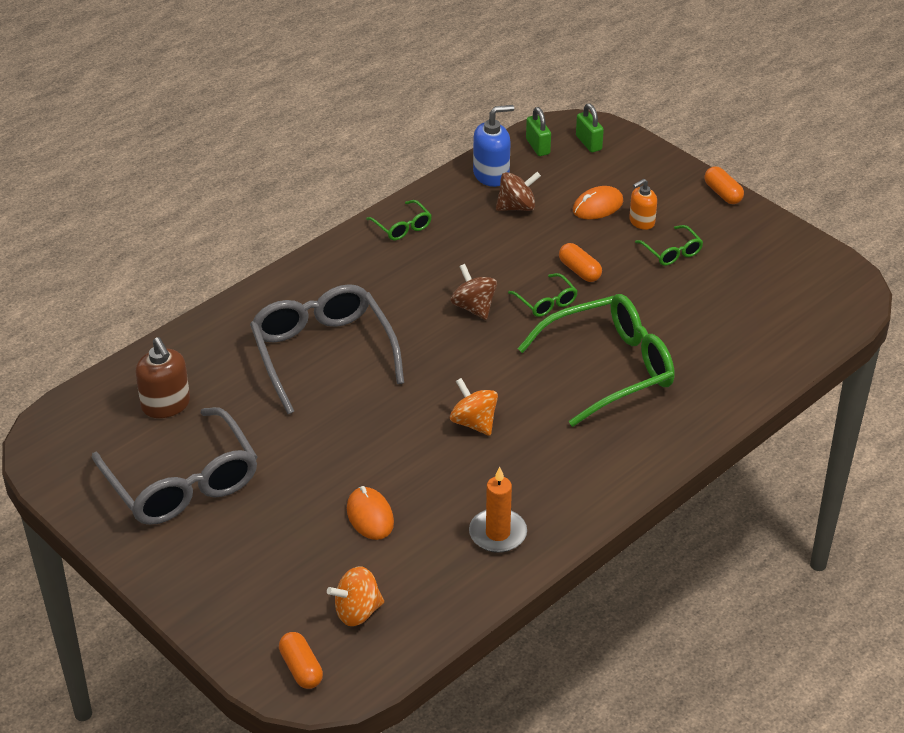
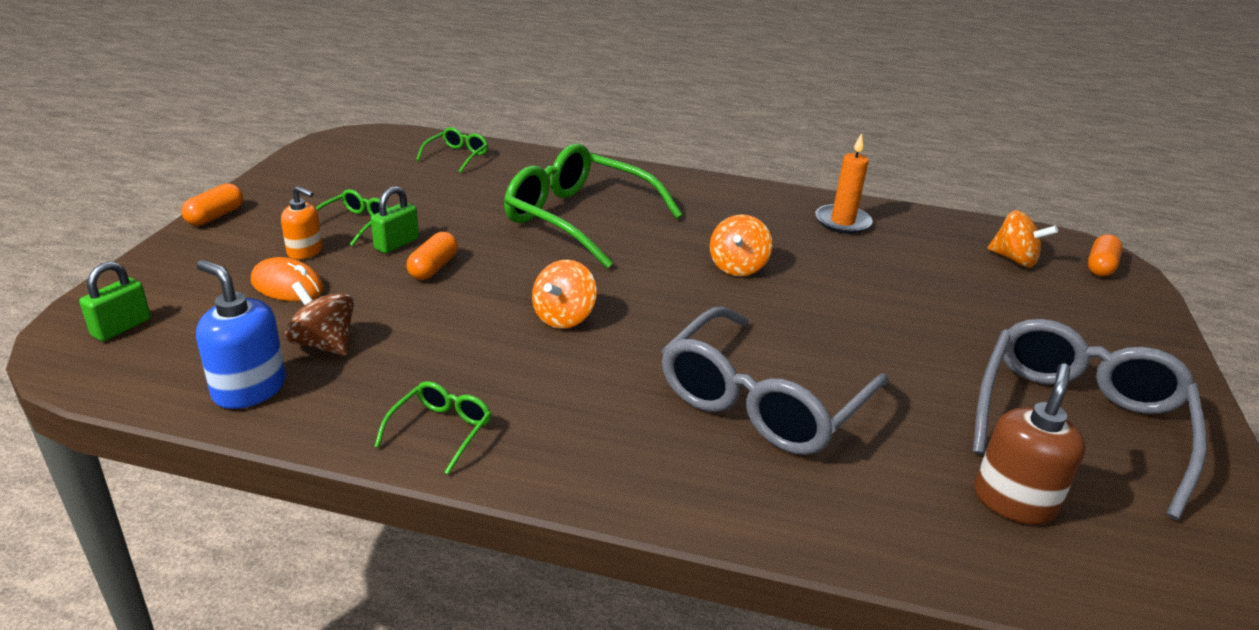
camera: 125 degrees left, 10 degrees down
orange mouse [347,486,394,540] -> none
brown spinning top [450,264,497,320] -> orange spinning top [532,260,597,329]
green glasses [508,273,577,317] -> green glasses moved to [416,127,488,173]
green padlock [526,107,551,156] -> green padlock moved to [371,186,419,253]

